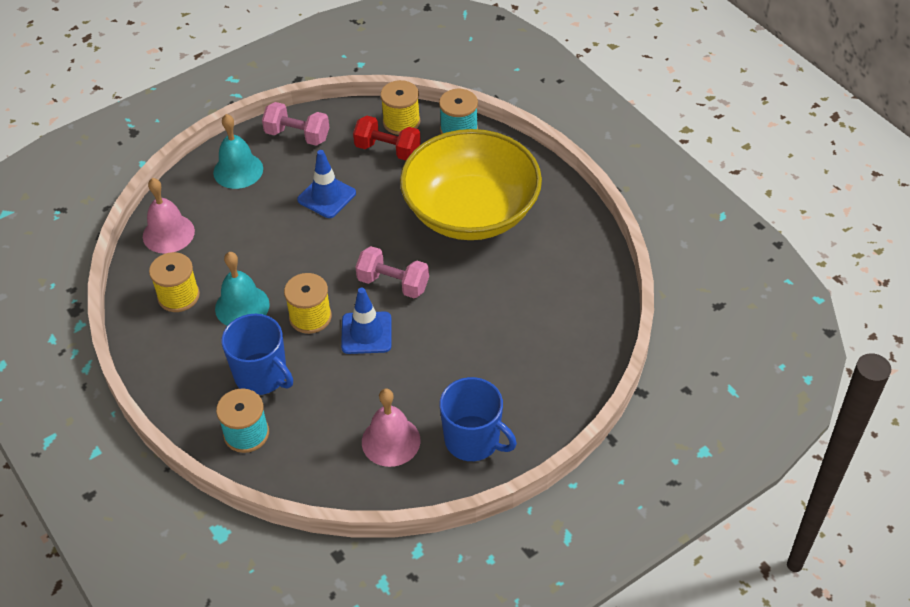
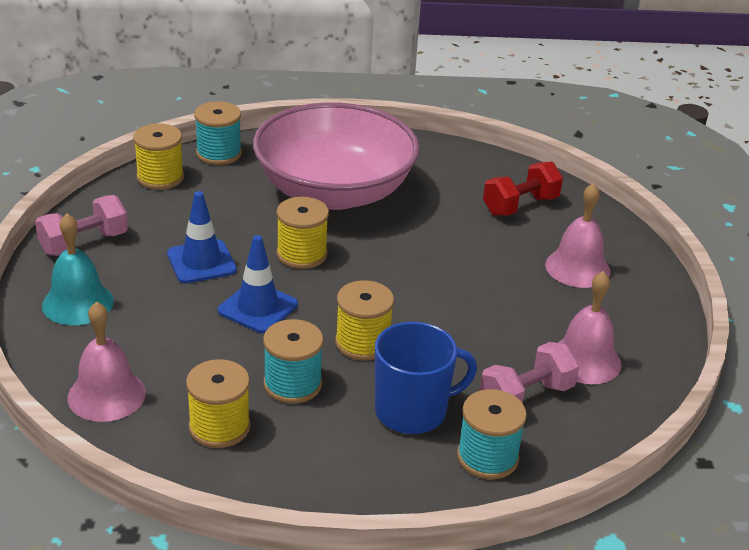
camera: 60 degrees left, 15 degrees down
turquoise bell [215,252,270,326] -> turquoise spool [263,319,324,404]
blue traffic cone [341,288,391,354] -> blue traffic cone moved to [218,235,298,333]
red dumbbell [353,116,421,160] -> red dumbbell moved to [483,162,563,216]
pink dumbbell [356,246,429,298] -> pink dumbbell moved to [480,342,579,403]
yellow bowl [400,129,542,240] -> pink bowl [253,102,420,210]
blue mug [439,377,517,461] -> none
none -> yellow spool [276,197,329,269]
none -> pink bell [545,183,610,288]

